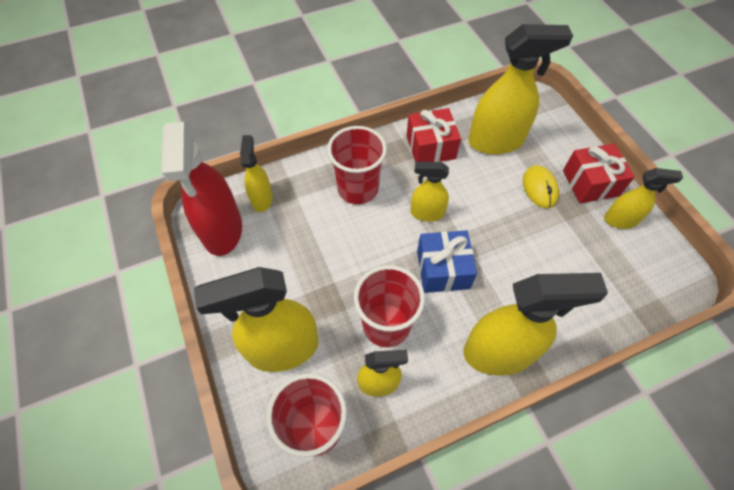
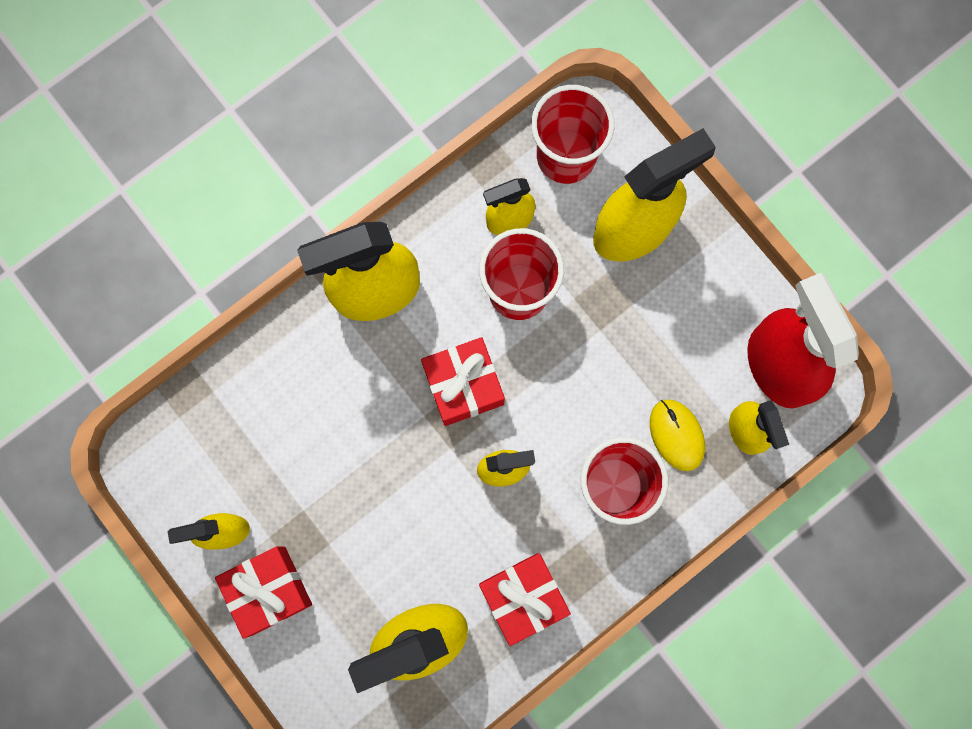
camera: 165 degrees right, 20 degrees up
blue gift [417,230,477,293] -> red gift [421,337,505,426]
yellow mouse [523,165,559,208] -> yellow mouse moved to [650,399,705,471]

